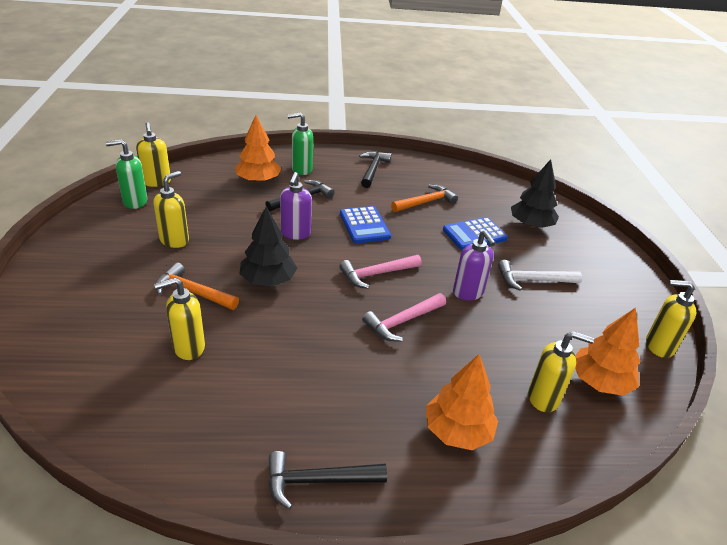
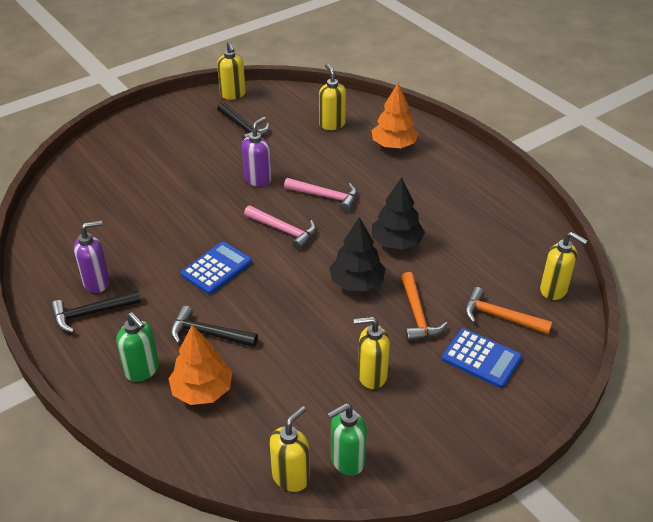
camera: 120 degrees left, 5 degrees up
green soap dispenser [106,139,147,209] -> green soap dispenser turned 105 degrees clockwise [327,403,367,476]
yellow soap dispenser [154,278,205,360] -> yellow soap dispenser moved to [540,232,588,300]
black hammer [269,451,387,510] -> black hammer moved to [217,102,269,140]
purple soap dispenser [280,172,312,240] -> purple soap dispenser moved to [74,220,110,293]
orange hammer [391,184,458,212] -> orange hammer moved to [465,287,552,334]
blue calculator [443,217,508,250] -> blue calculator moved to [442,328,522,388]
white hammer [498,260,582,291] -> none
black tree [511,159,559,228] -> black tree moved to [372,177,425,250]
orange tree [575,307,641,396] -> none

